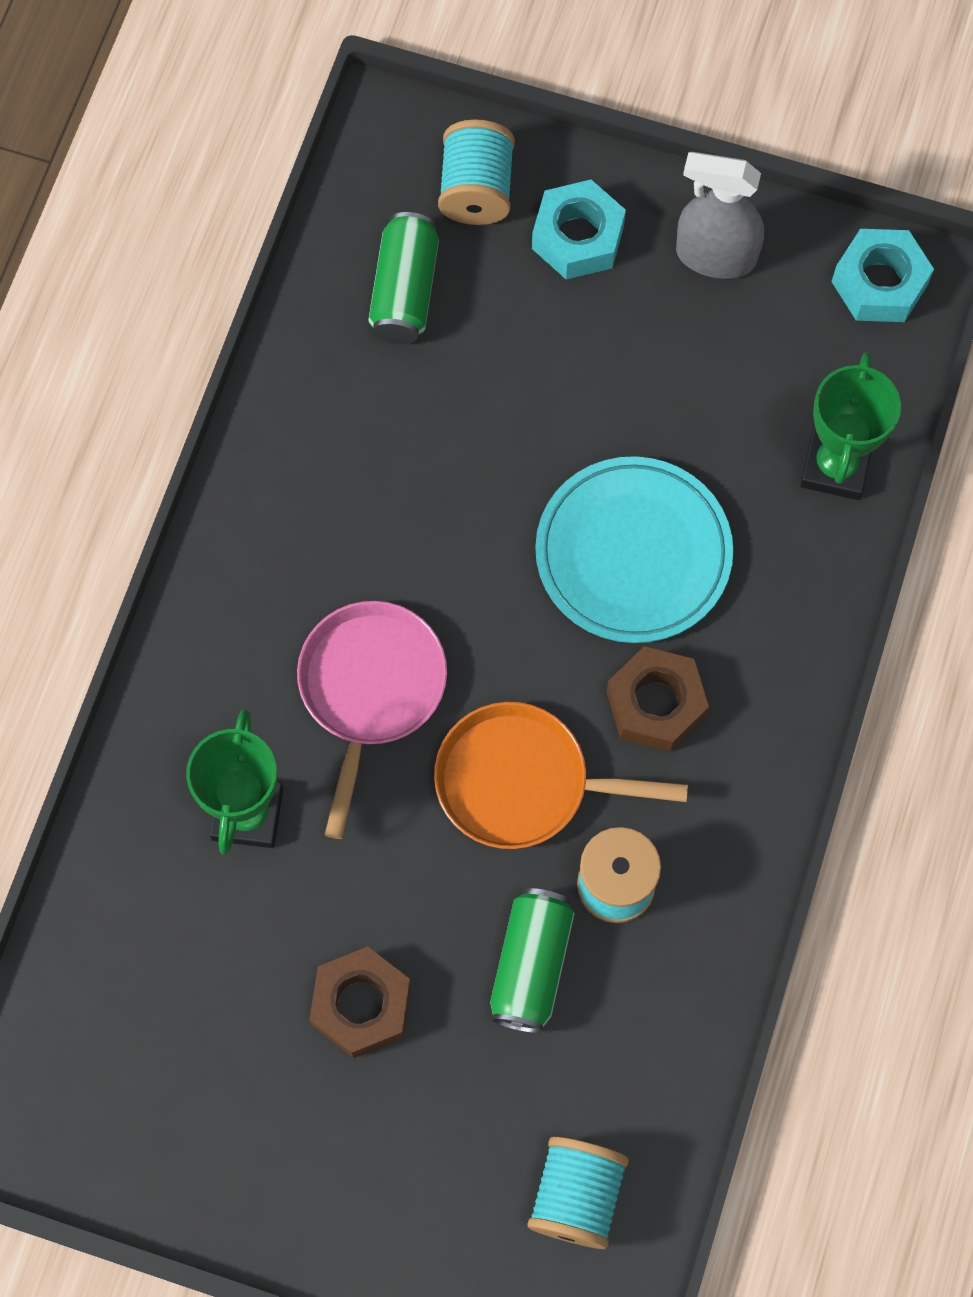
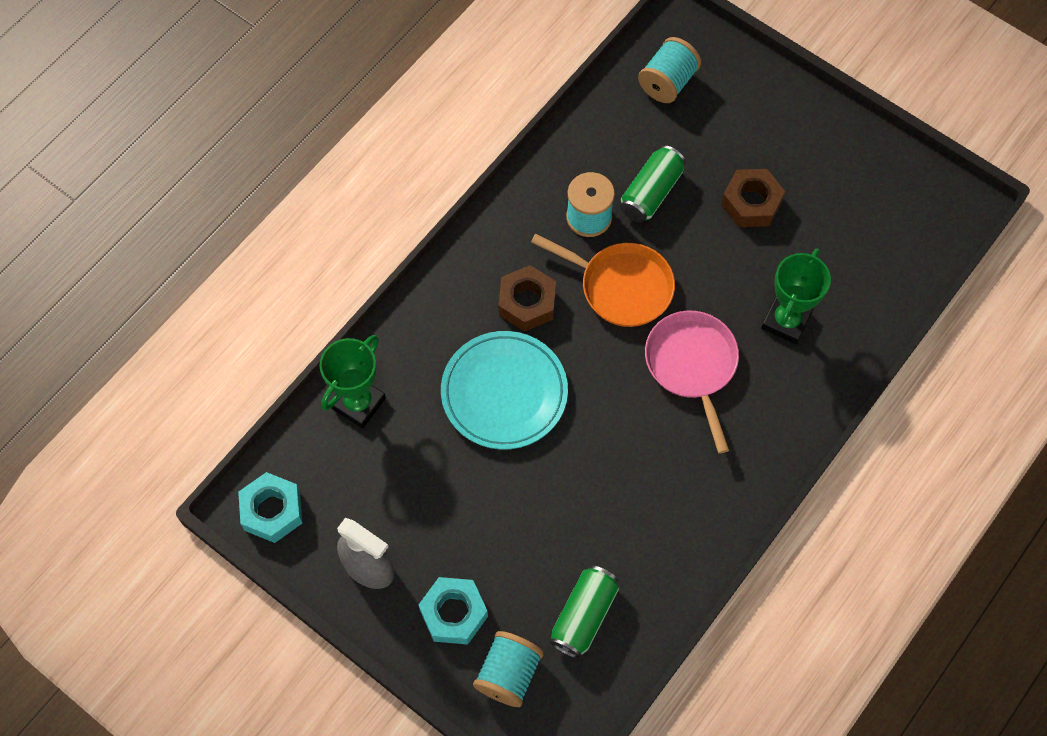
camera: 160 degrees left, 5 degrees down
pink pan [297,601,447,839] -> pink pan turned 135 degrees clockwise [645,311,739,454]

